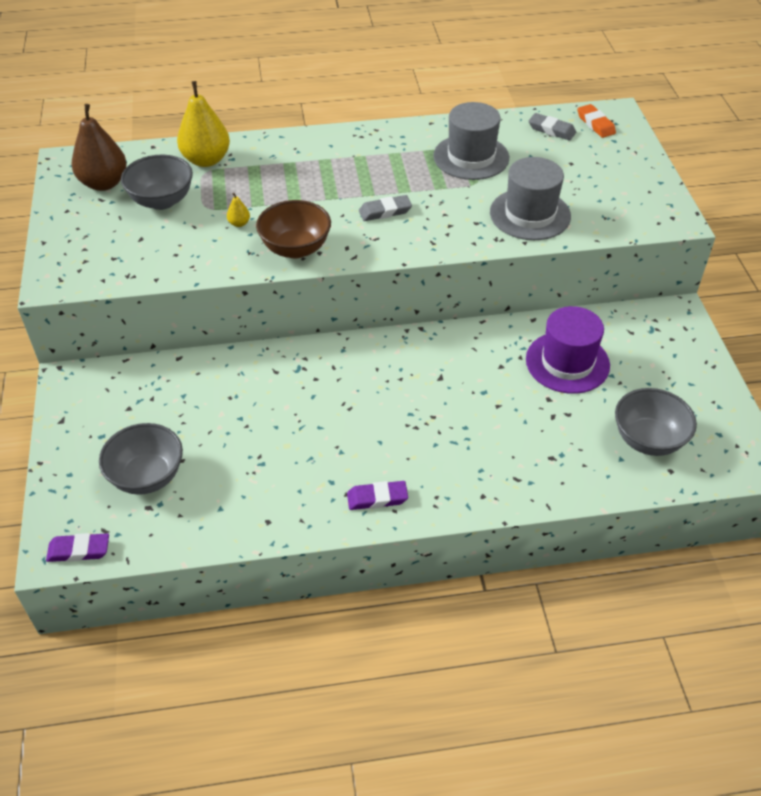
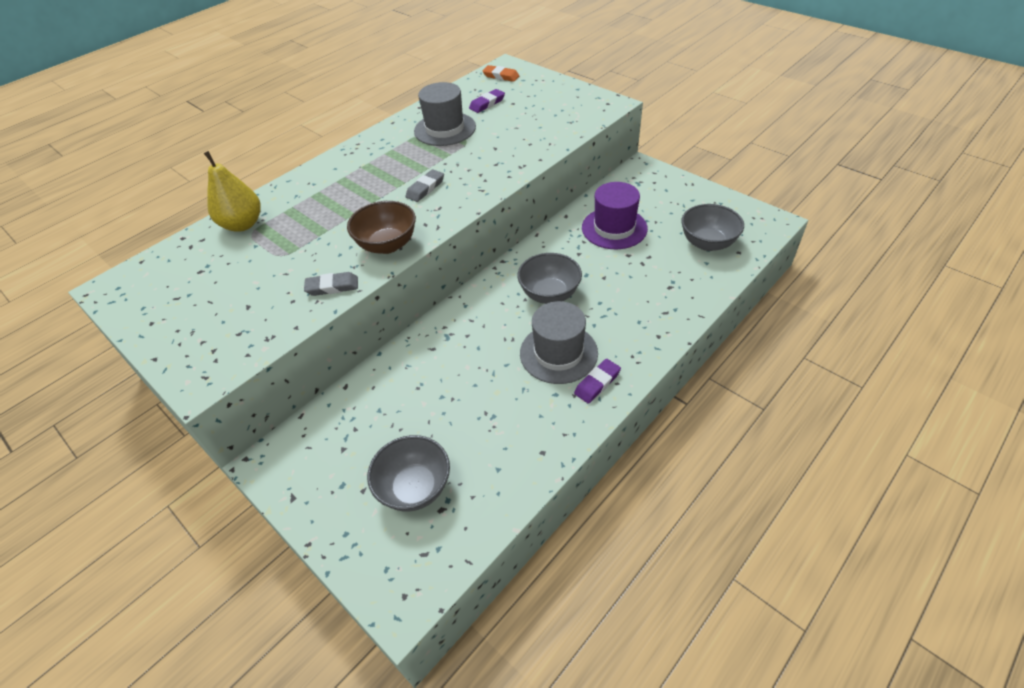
camera: 35 degrees left, 0 degrees up
purple eraser [46,533,109,562] -> purple eraser moved to [469,89,505,113]
brown pear [71,104,127,191] -> none
grey bowl [121,155,193,210] -> grey bowl moved to [517,253,582,304]
yellow pear [227,193,250,227] -> none
grey hat [490,157,571,240] -> grey hat moved to [520,301,598,384]
grey eraser [529,113,576,140] -> grey eraser moved to [304,272,358,296]

